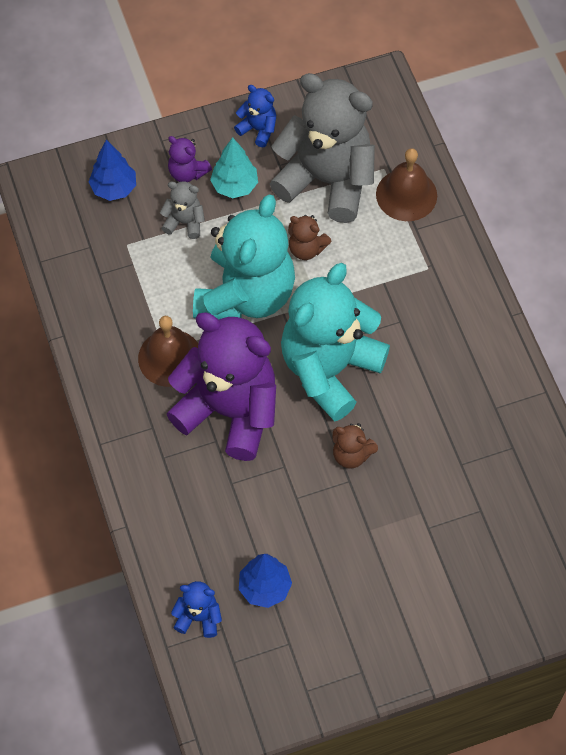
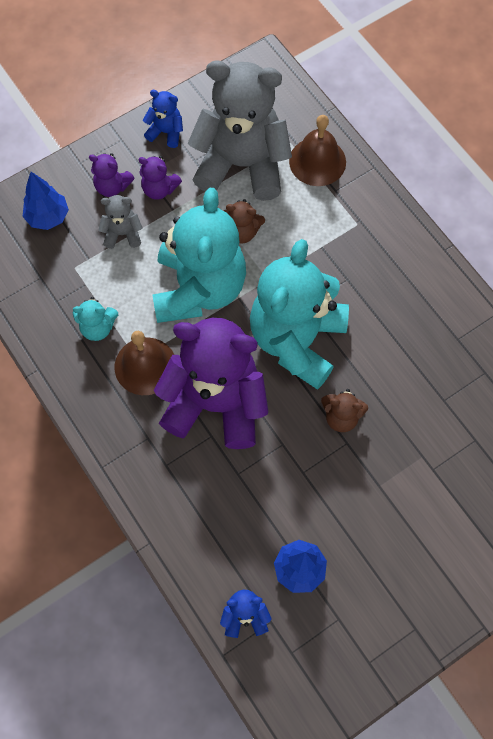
camera: 15 degrees left, 5 degrees up
turquoise tree [210,137,258,198] -> purple teddy bear [138,156,182,200]
none -> turquoise teddy bear [73,297,118,341]

